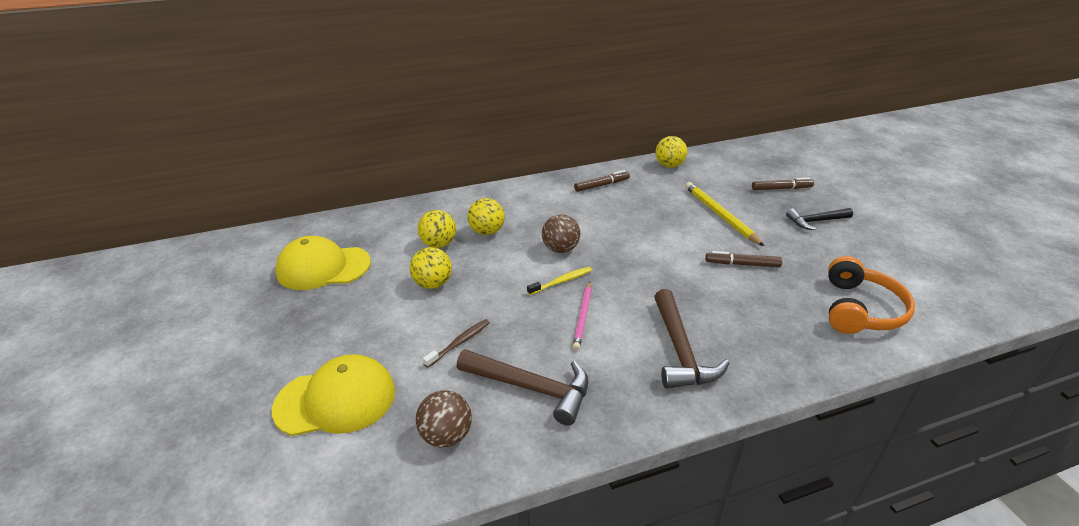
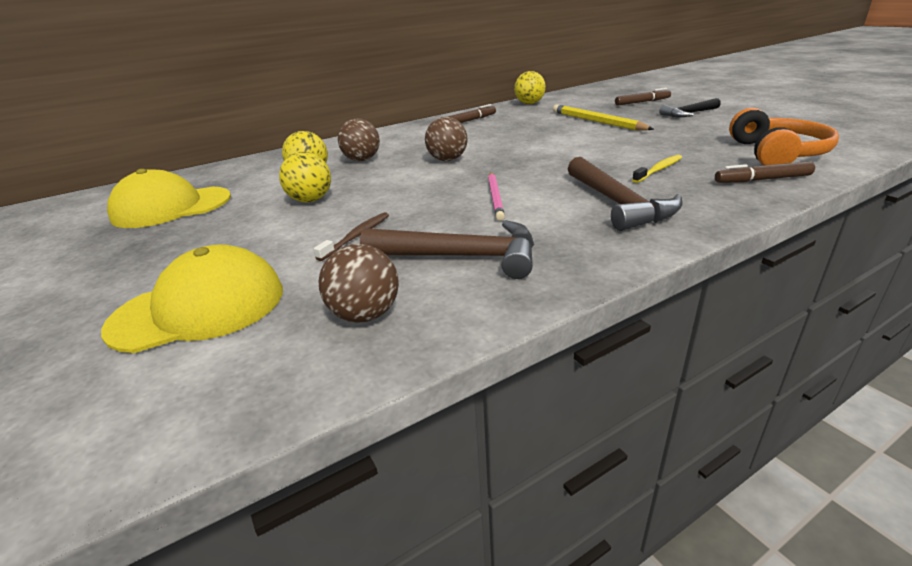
camera: 10 degrees left, 5 degrees down
yellow ball [467,198,505,235] -> brown ball [338,119,380,161]
yellow toothbrush [527,267,592,295] -> yellow toothbrush moved to [632,155,682,183]
brown marker [705,251,782,267] -> brown marker moved to [715,161,815,183]

